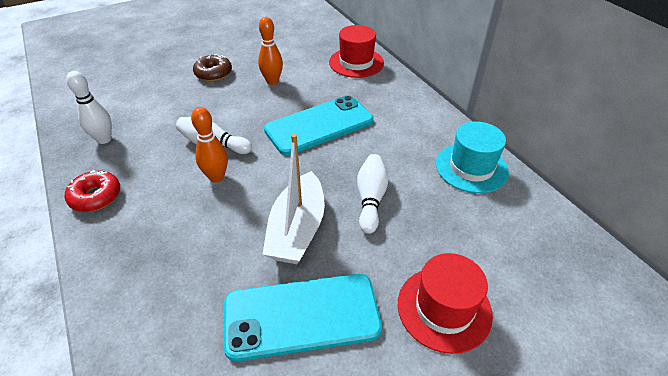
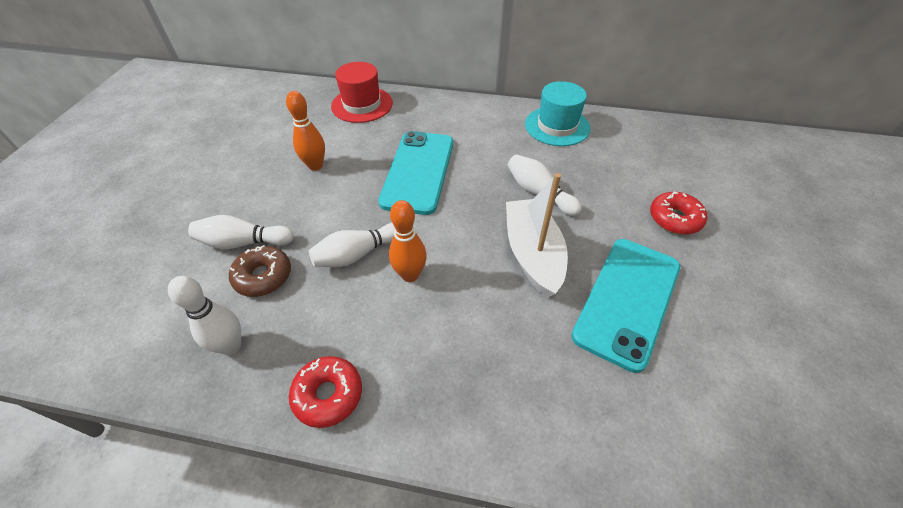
camera: 50 degrees left, 5 degrees up
brown donut [193,54,232,81] -> brown donut moved to [229,245,291,297]
white boat [262,134,325,264] -> white boat turned 150 degrees counterclockwise [506,173,568,298]
red hat [398,253,493,354] -> red donut [650,191,707,235]
none -> white bowling pin [188,215,294,249]

